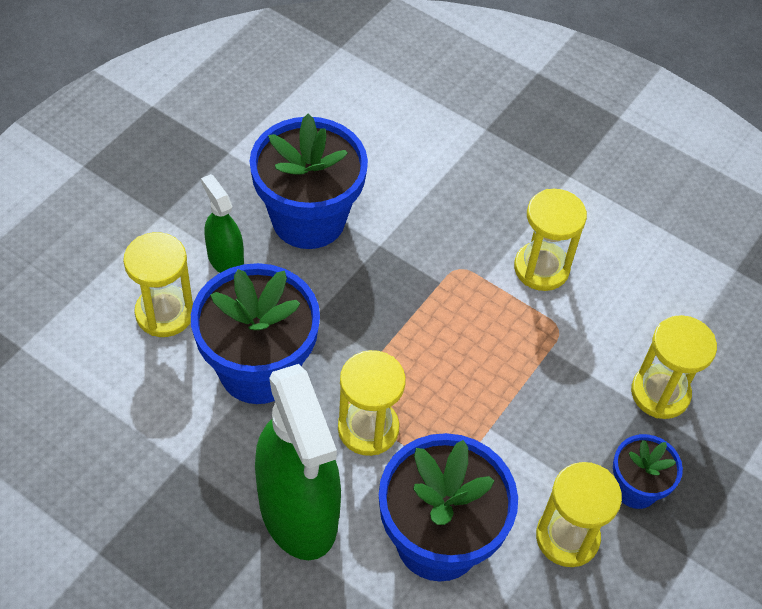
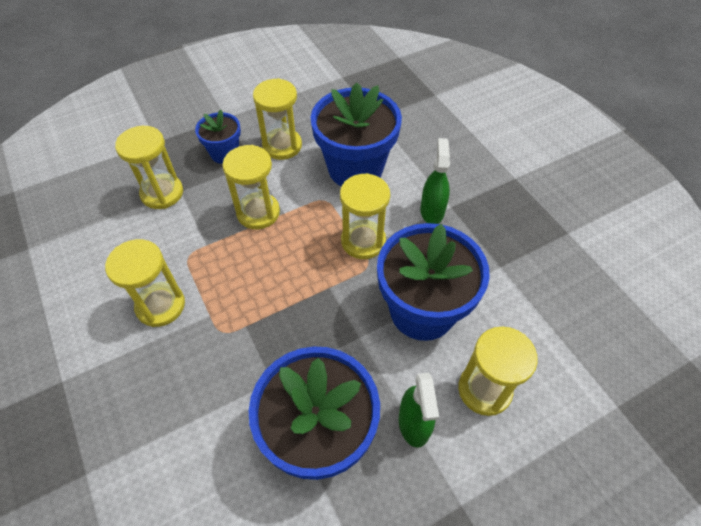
camera: 150 degrees left, 0 degrees up
green spray bottle [255,364,341,560] -> green spray bottle [420,138,450,224], size x0.49
none -> yellow hourglass [222,145,280,229]

